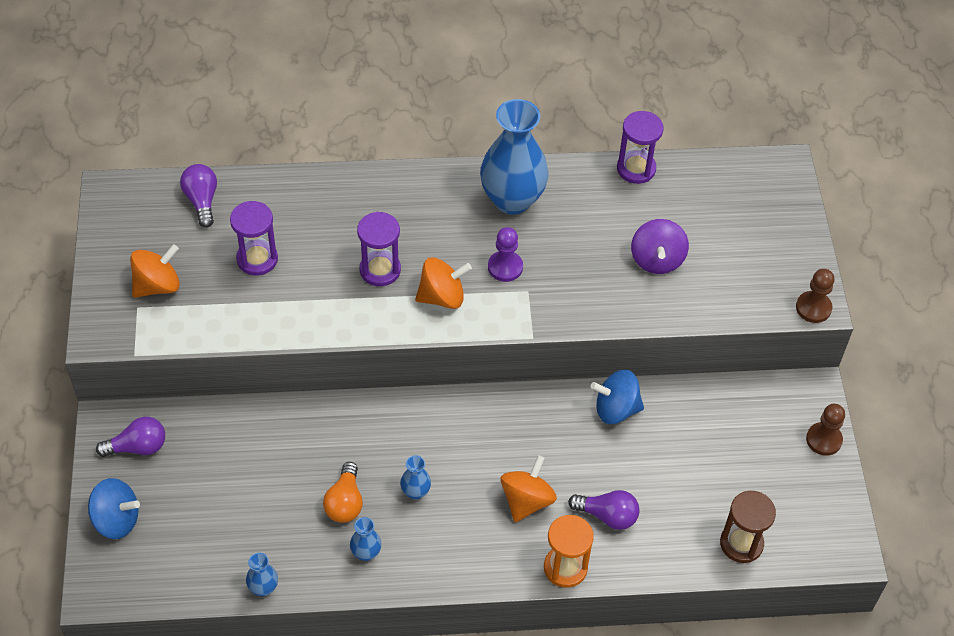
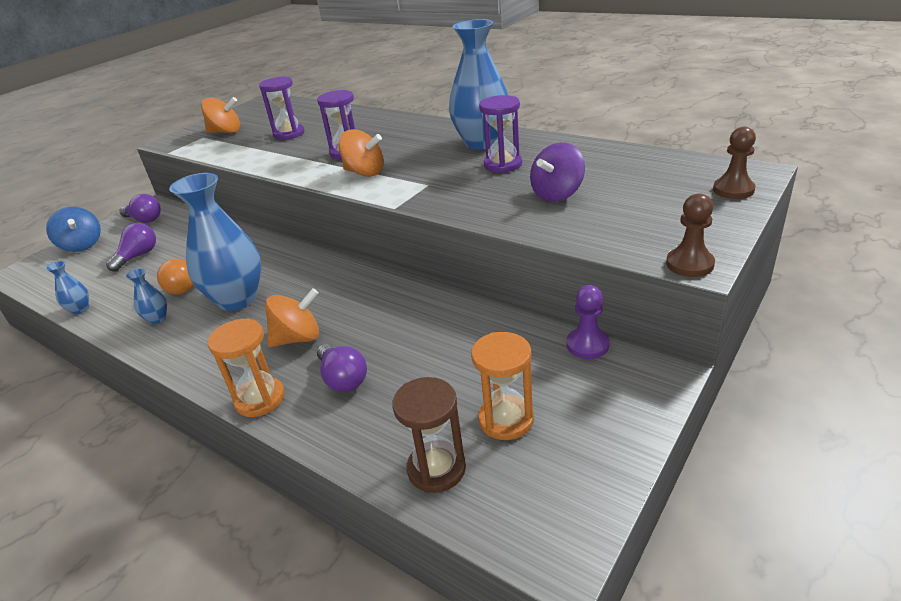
camera: 45 degrees right, 20 degrees down
purple light bulb [180,164,217,228] -> purple light bulb moved to [106,223,156,272]
blue vase [400,455,431,500] -> blue vase [169,173,261,311], size x2.36
purple pawn [488,227,523,282] -> purple pawn moved to [567,285,609,359]
blue spinning top [591,370,644,424] -> none
purple hourglass [617,111,663,184] -> purple hourglass moved to [479,95,522,173]
brown pawn [806,404,845,456] -> brown pawn moved to [713,127,756,199]
none -> orange hourglass [471,332,534,440]

